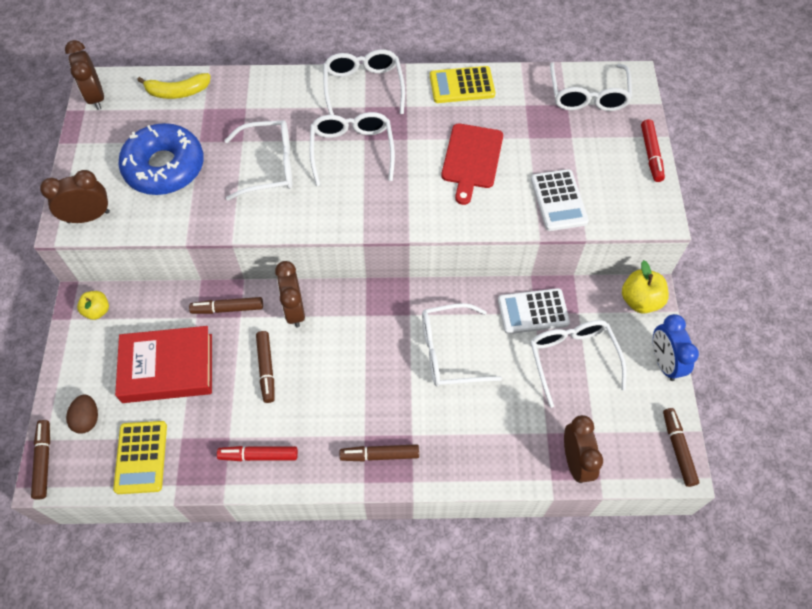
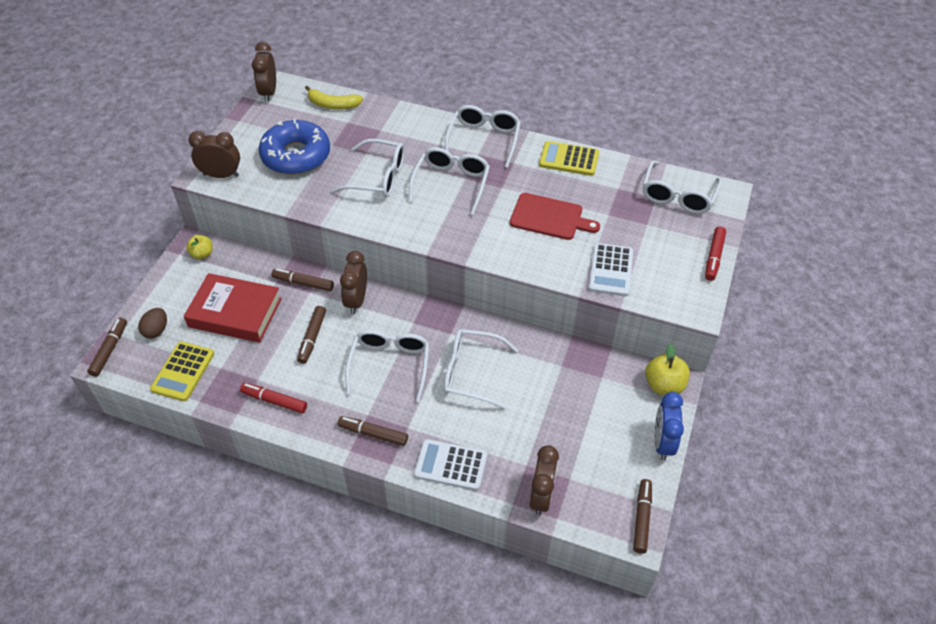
camera: 20 degrees right, 10 degrees down
red cutting board [441,124,503,205] -> red cutting board turned 105 degrees counterclockwise [510,193,600,240]
white calculator [498,288,570,334] -> white calculator moved to [414,439,488,491]
white glasses [530,320,627,408] -> white glasses moved to [345,330,430,402]

